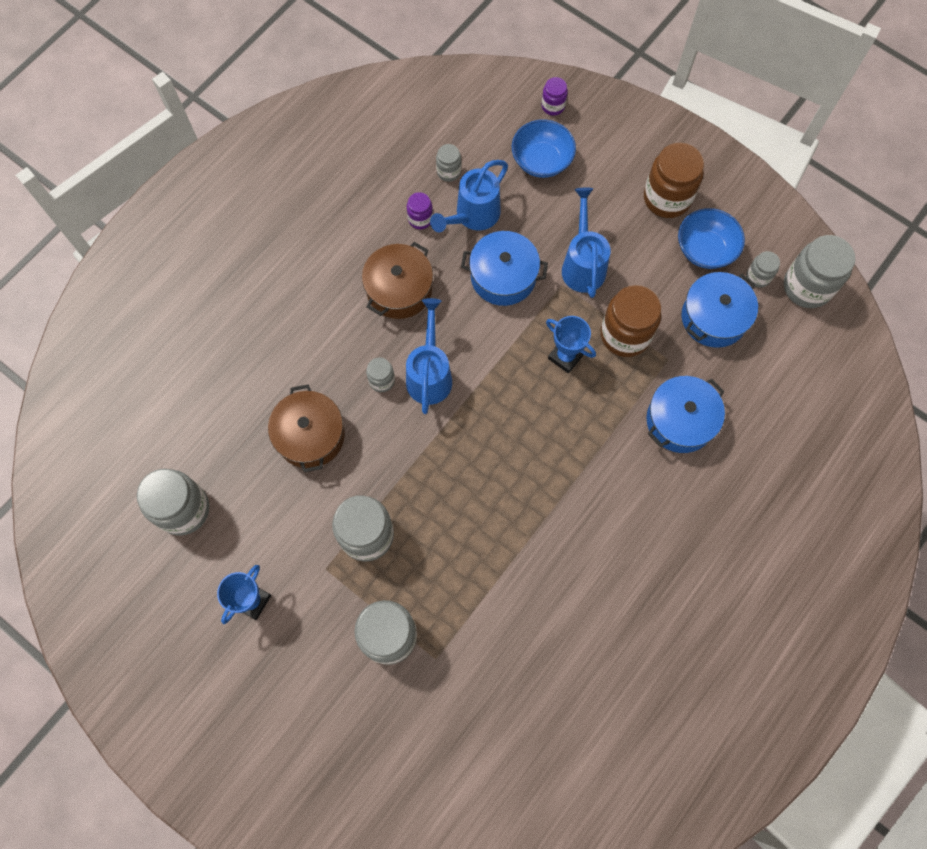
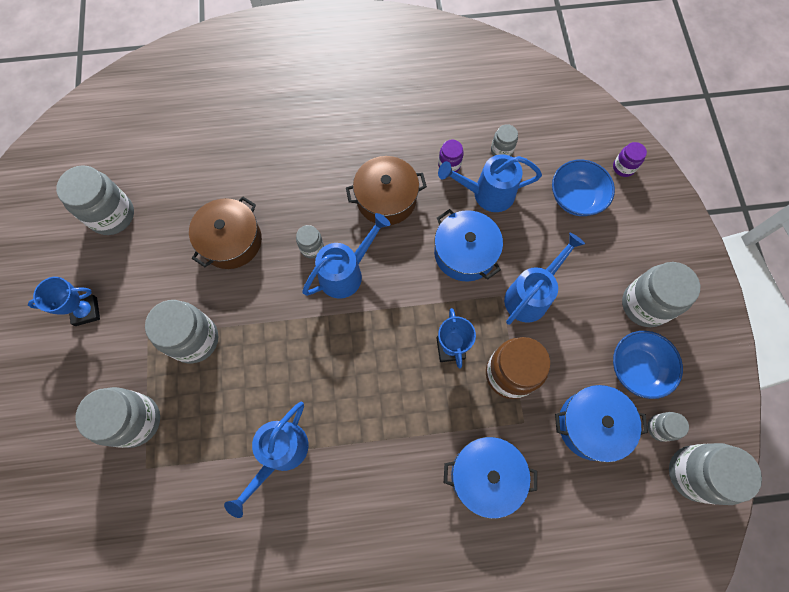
camera: 45 degrees right, 0 degrees up
brown jar [644,142,704,218] -> grey jar [622,262,700,327]
none -> blue watering can [224,402,309,518]

